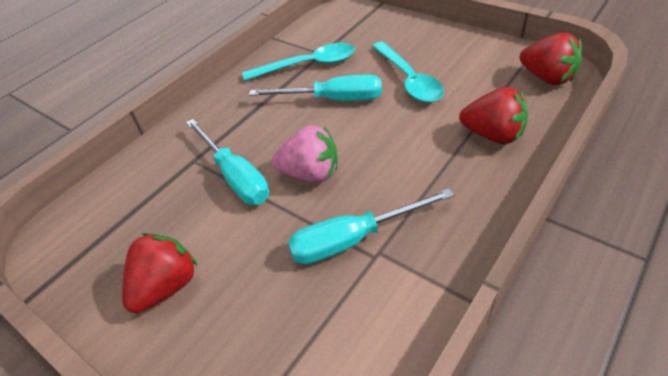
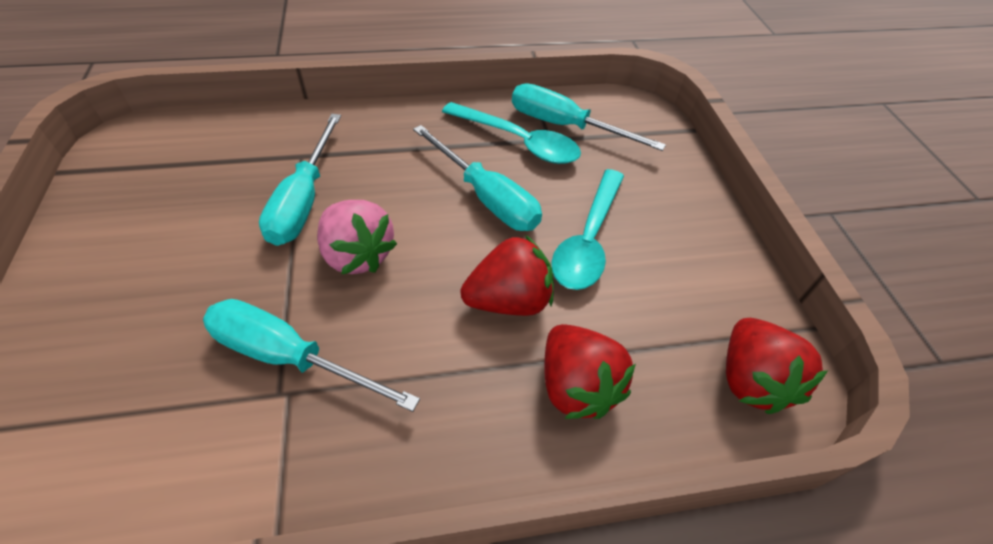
camera: 35 degrees right, 5 degrees up
red strawberry [122,233,198,313] -> red strawberry moved to [460,235,554,316]
none -> turquoise screwdriver [512,83,666,151]

